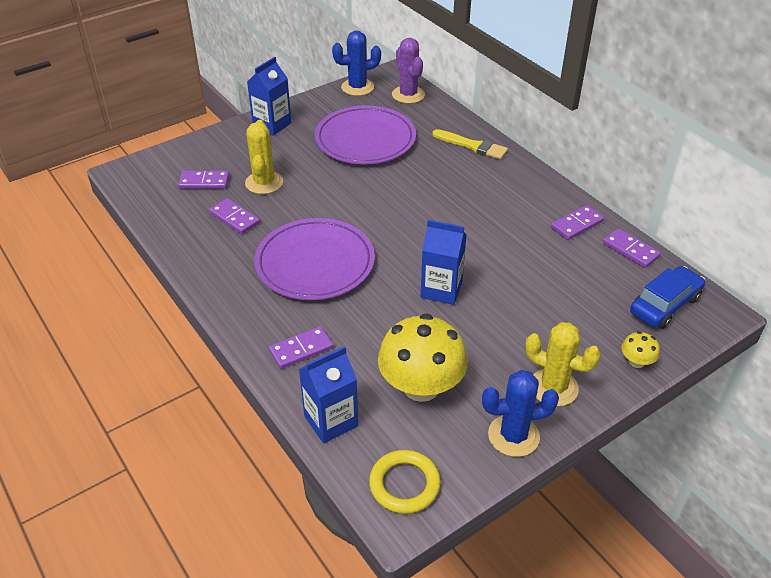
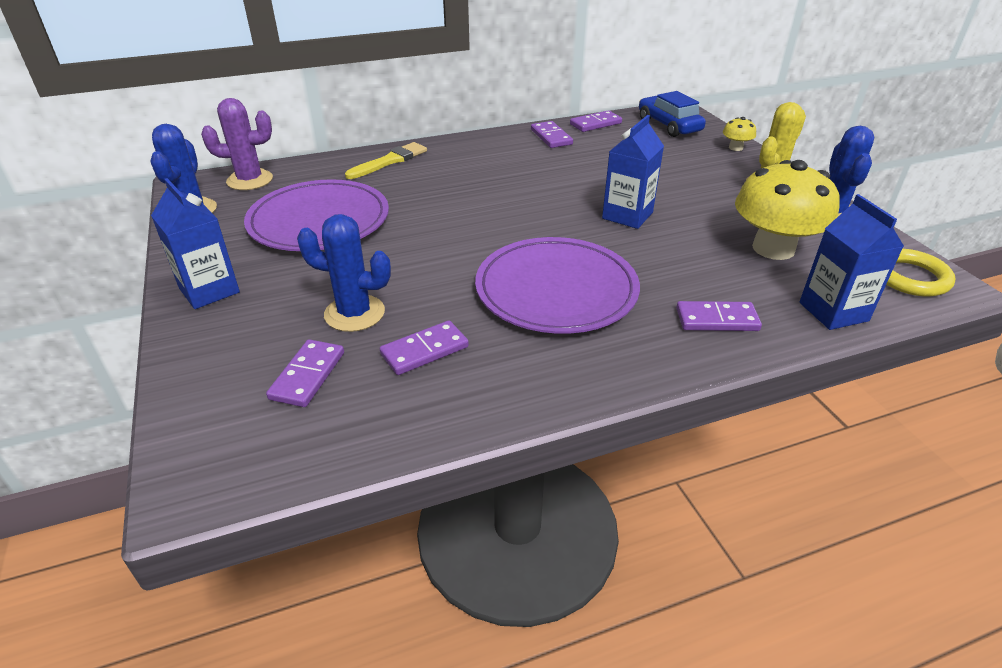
camera: 75 degrees left, 5 degrees down
yellow cactus [245,120,283,194] -> blue cactus [297,214,391,332]
purple domino [269,326,333,369] -> purple domino turned 75 degrees counterclockwise [676,301,762,331]

